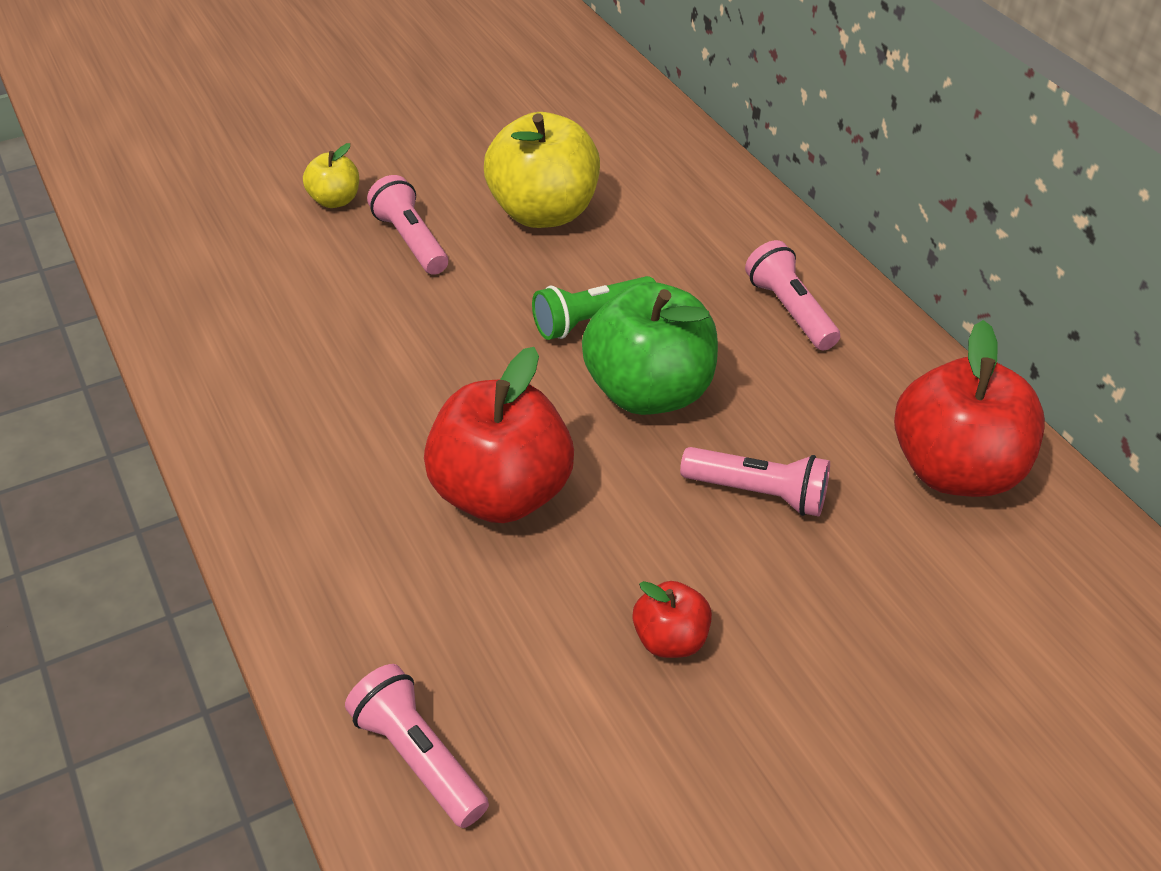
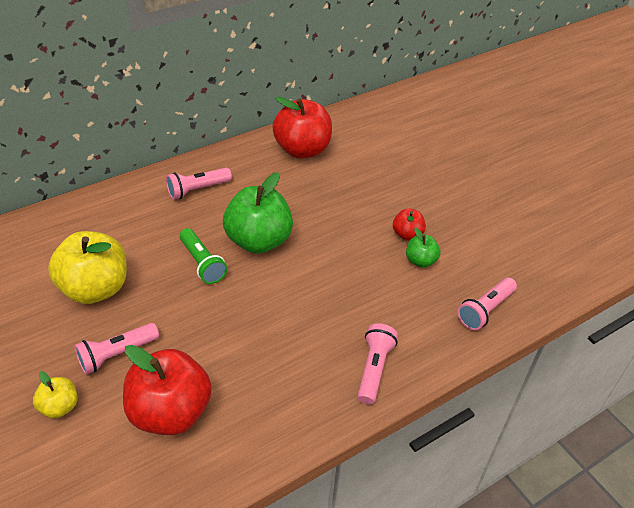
camera: 95 degrees left, 0 degrees up
red apple [424,347,574,523] -> red apple moved to [123,345,212,435]
pink flashlight [680,447,830,517] -> pink flashlight moved to [357,323,398,404]
none -> green apple [406,228,440,268]

